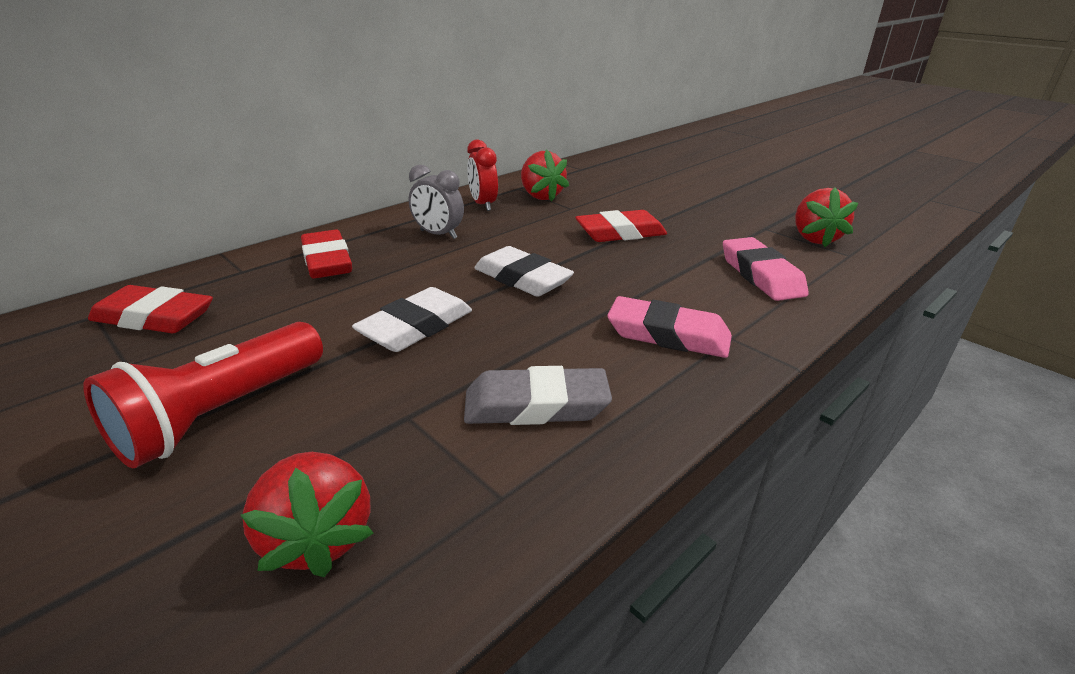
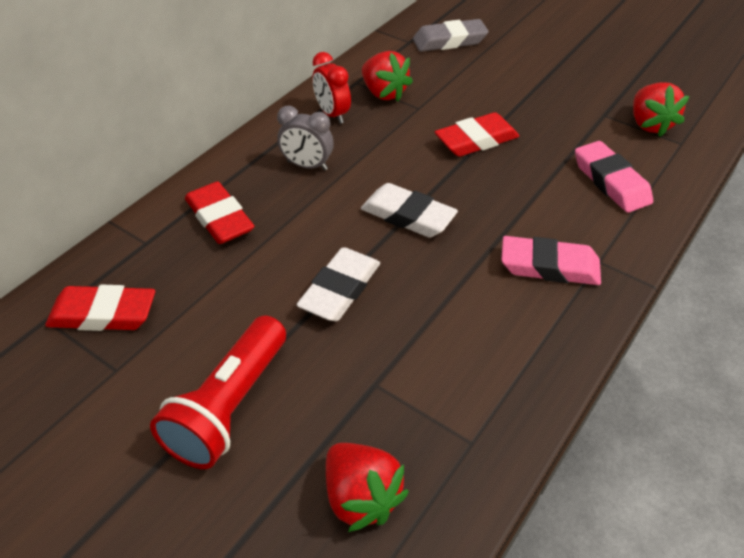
camera: 10 degrees left, 15 degrees up
grey eraser [464,366,612,425] -> grey eraser moved to [413,19,488,52]

